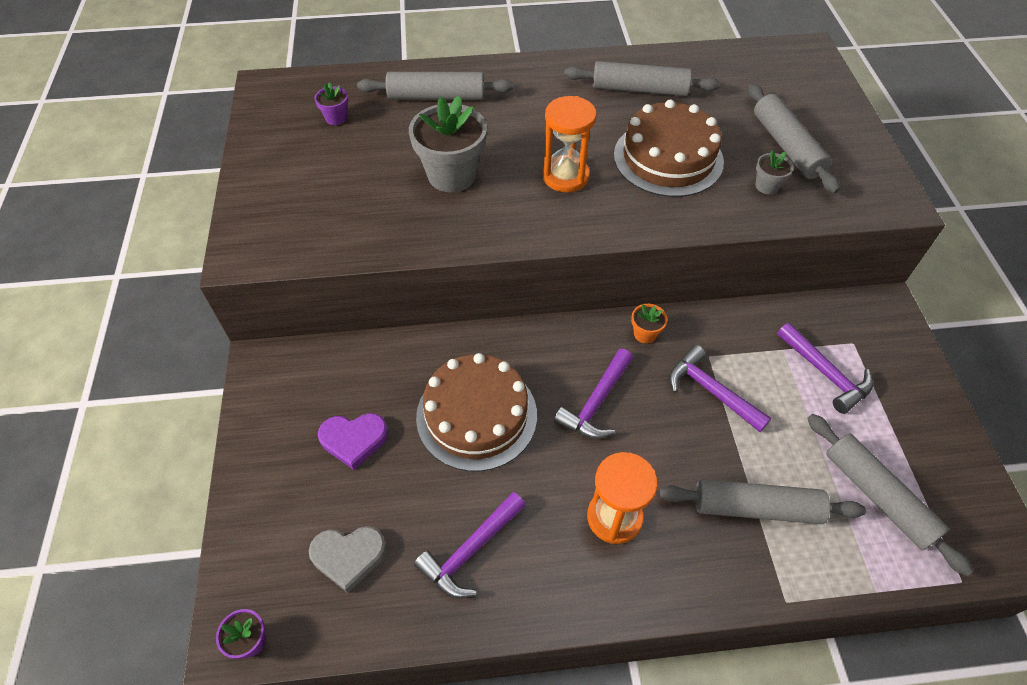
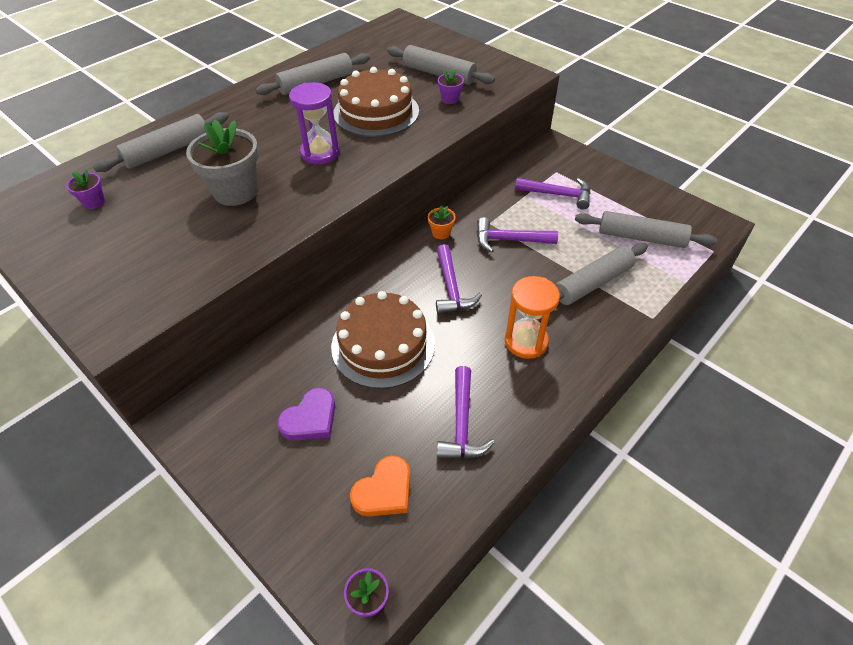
camera: 40 degrees left, 5 degrees down
grey heart [309,526,387,593] -> orange heart [350,455,410,517]
orange hourglass [542,96,597,192] -> purple hourglass [289,82,340,164]
grey flower pot [755,150,794,194] -> purple flower pot [438,69,464,104]

